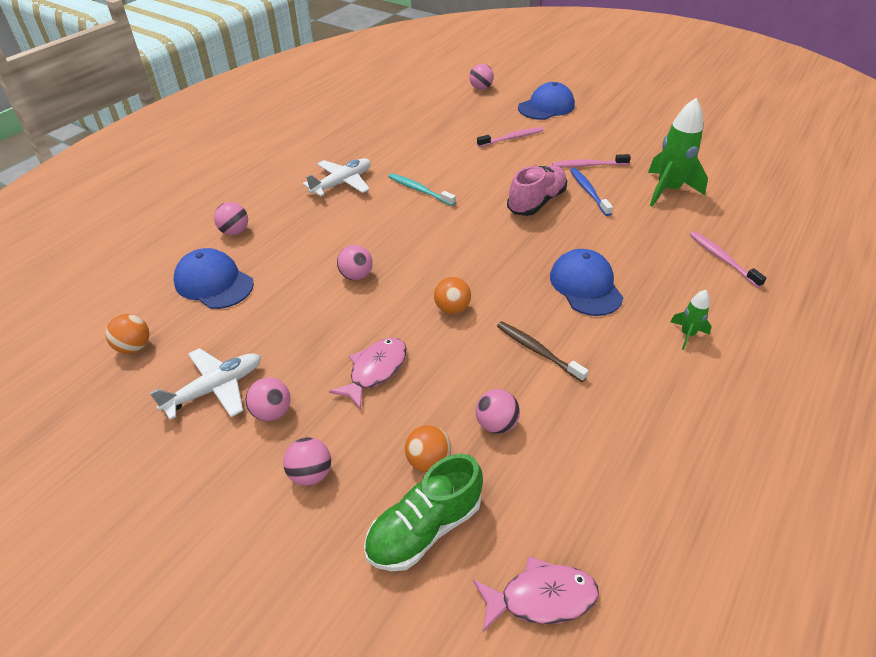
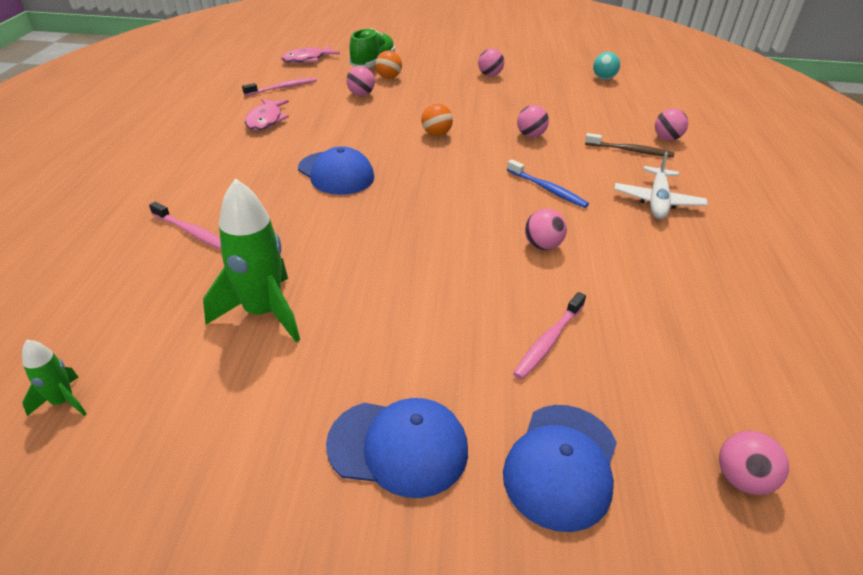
camera: 150 degrees right, 5 degrees down
orange ball [105,314,149,354] -> turquoise ball [593,52,620,80]
white plane [150,348,261,420] -> none
blue cap [174,248,254,309] -> blue cap moved to [326,398,468,498]
pink ball [283,437,331,486] -> pink ball moved to [525,209,567,250]
pink fish [329,338,407,410] -> pink fish moved to [245,98,289,131]
turquoise toothbrush [388,173,456,206] -> none
brown toothbrush [497,321,589,382] -> brown toothbrush moved to [585,133,675,157]
pink shoe [507,165,567,216] -> none
pink toothbrush [552,154,631,168] -> pink toothbrush moved to [242,77,317,96]
blue toothbrush [570,168,613,216] -> blue toothbrush moved to [507,159,589,208]
green rocket [670,290,712,350] -> green rocket moved to [22,340,87,416]

